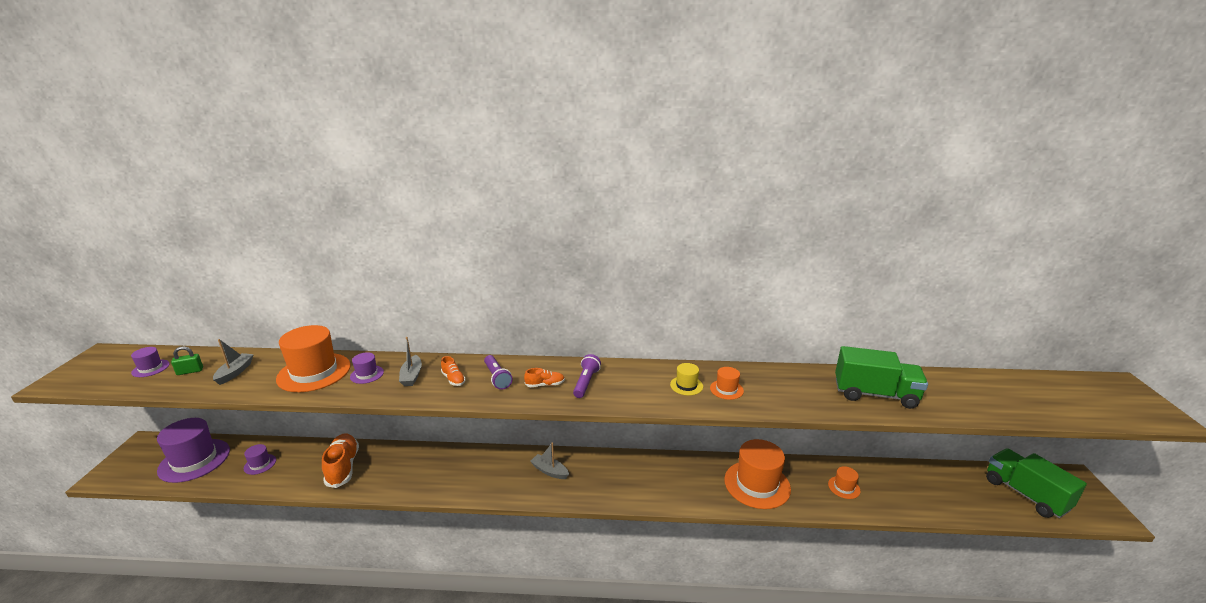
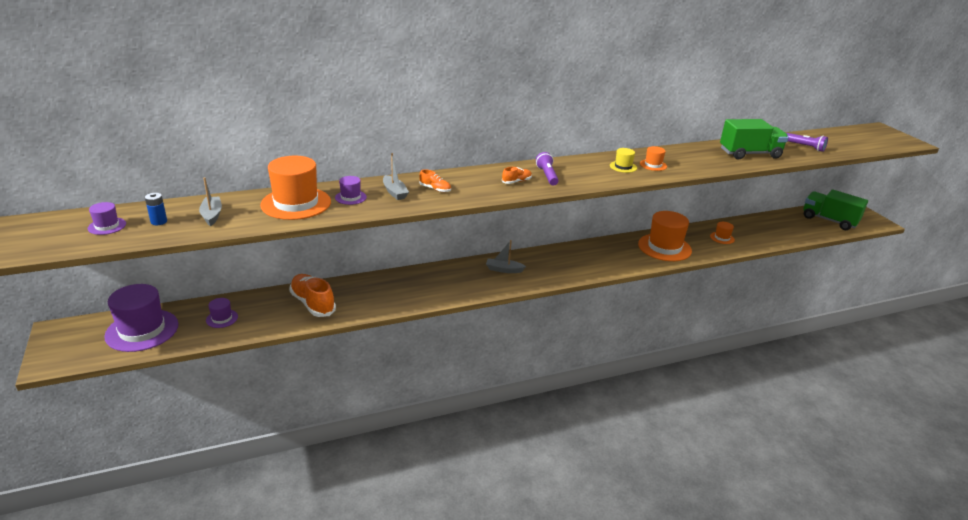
camera: 25 degrees left, 5 degrees up
green padlock [171,346,203,375] -> blue battery [145,193,167,225]
purple flashlight [484,355,513,390] -> purple flashlight moved to [786,133,828,152]

